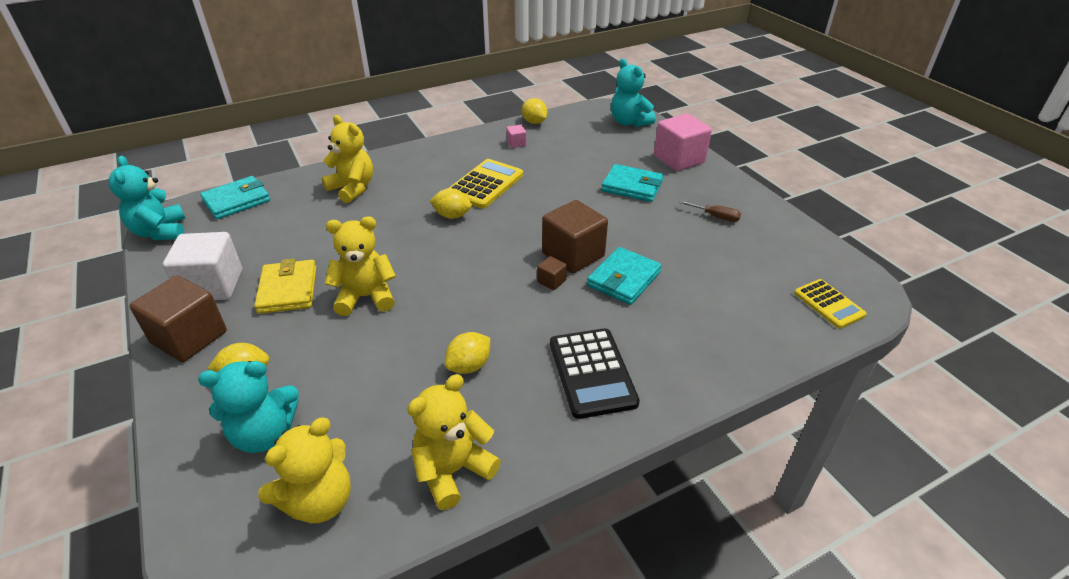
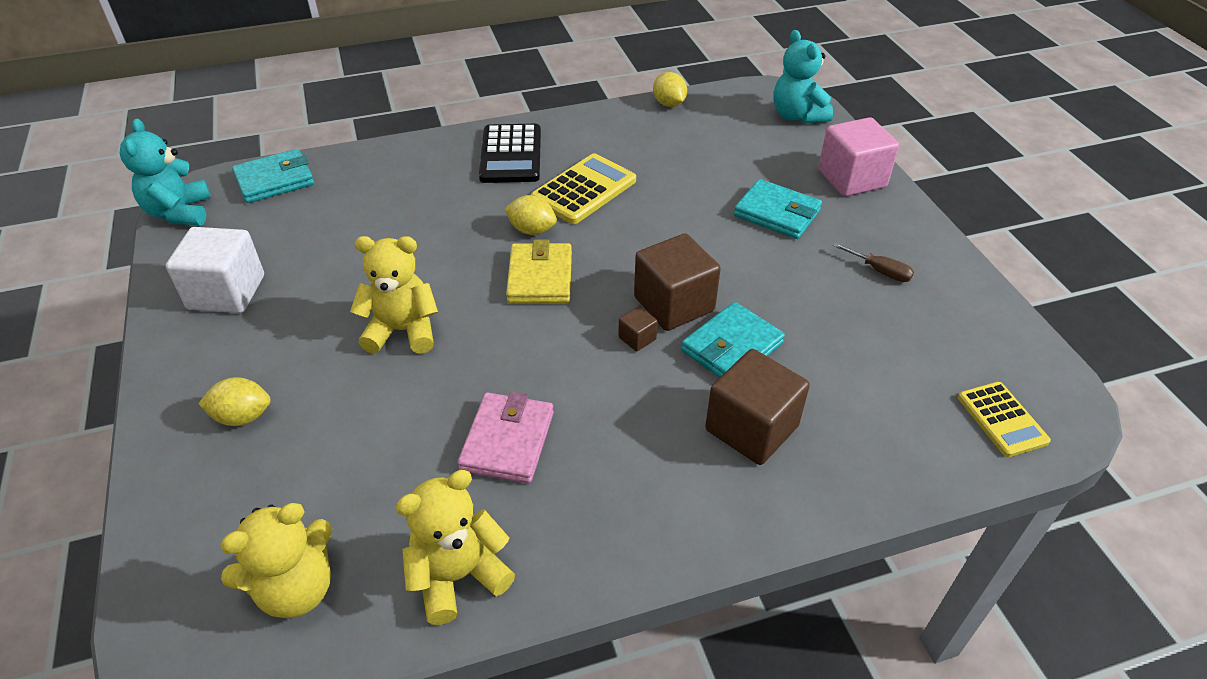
camera: 10 degrees right, 5 degrees up
brown cube [129,275,227,362] -> brown cube moved to [705,349,810,465]
turquoise teddy bear [198,361,299,453] -> none
yellow wallet [254,258,316,314] -> yellow wallet moved to [506,240,572,303]
yellow teddy bear [322,115,373,203] -> none
yellow lemon [445,332,490,374] -> pink wallet [458,392,554,483]
pink cube [506,125,526,148] -> none
black calculator [550,328,640,419] -> black calculator moved to [479,124,541,183]

